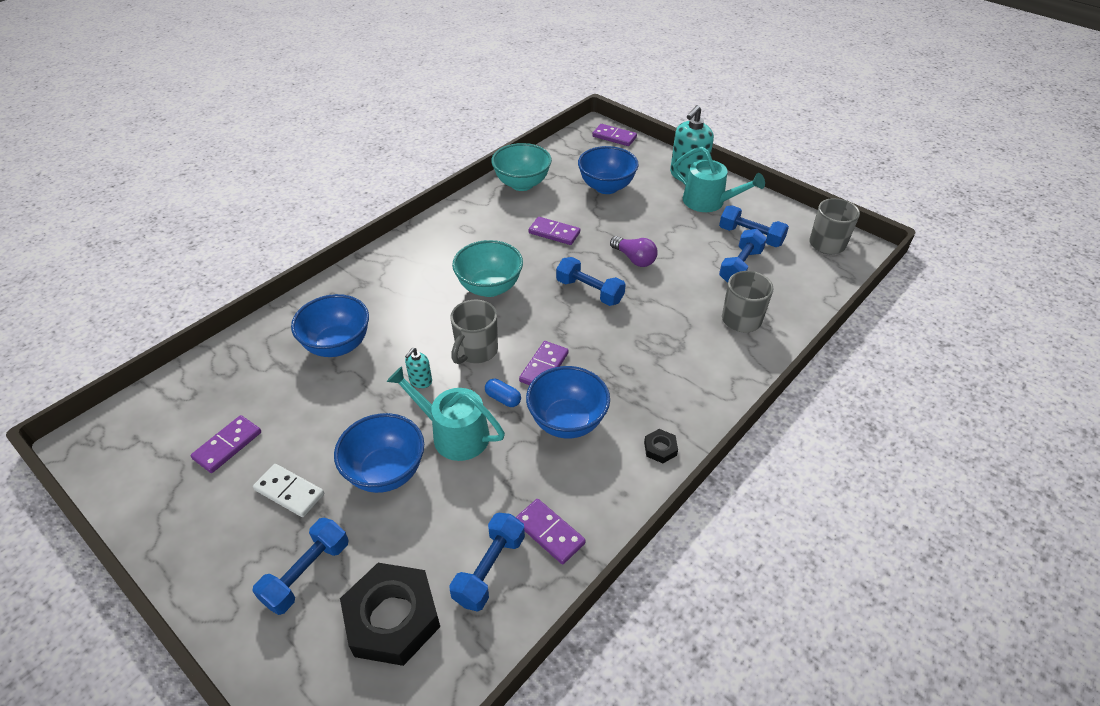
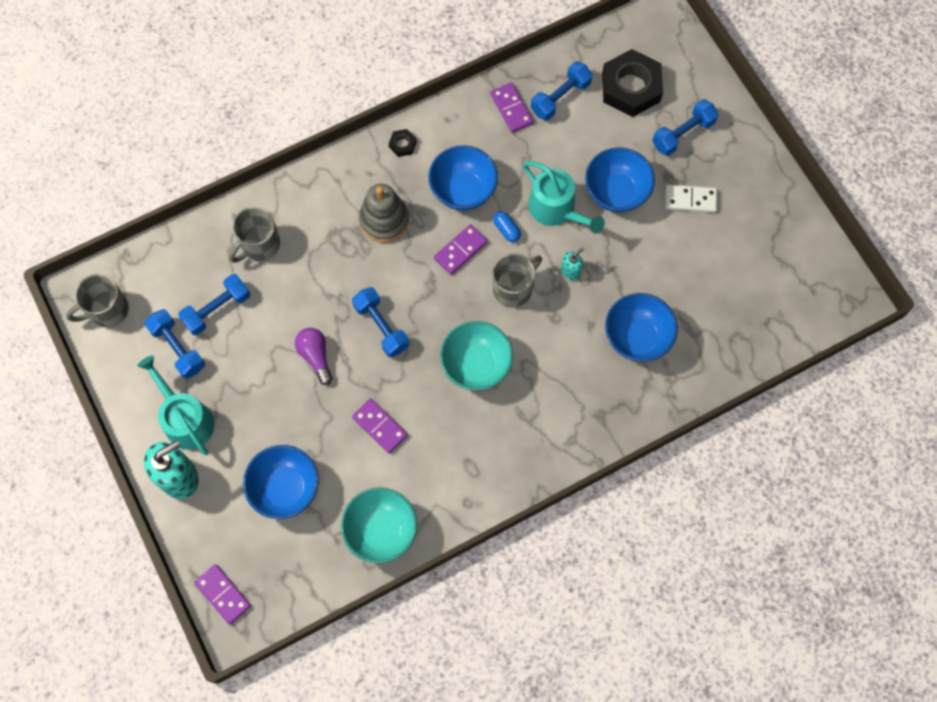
camera: 160 degrees left, 25 degrees up
purple domino [191,415,261,473] -> none
white domino [253,464,324,517] -> white domino turned 45 degrees counterclockwise [665,184,717,213]
none -> grey stacking toy [359,183,409,242]

